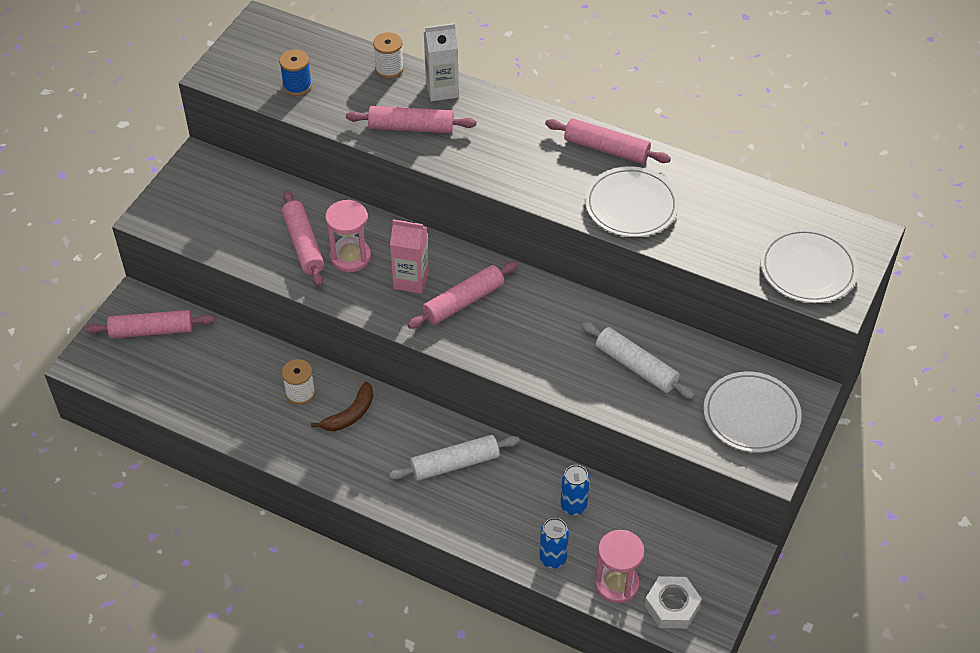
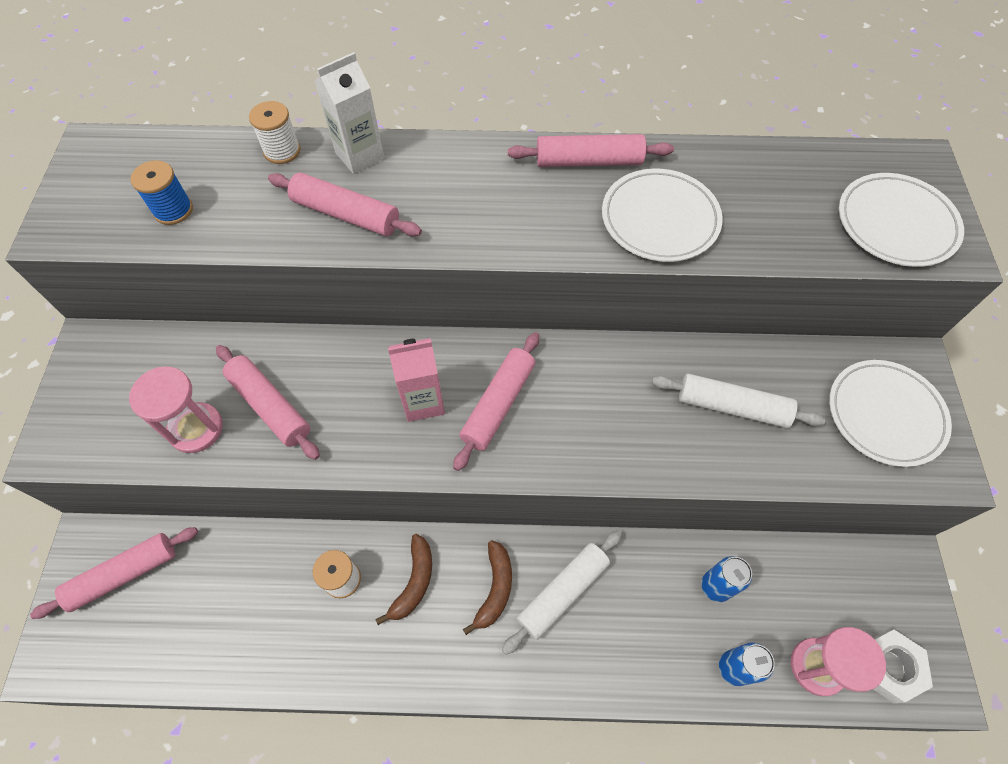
camera: 25 degrees left, 10 degrees up
pink hourglass [325,200,371,272] -> pink hourglass moved to [129,366,223,453]
pink rolling pin [346,106,476,133] -> pink rolling pin turned 45 degrees clockwise [268,173,422,236]
none -> brown banana [463,540,512,635]

